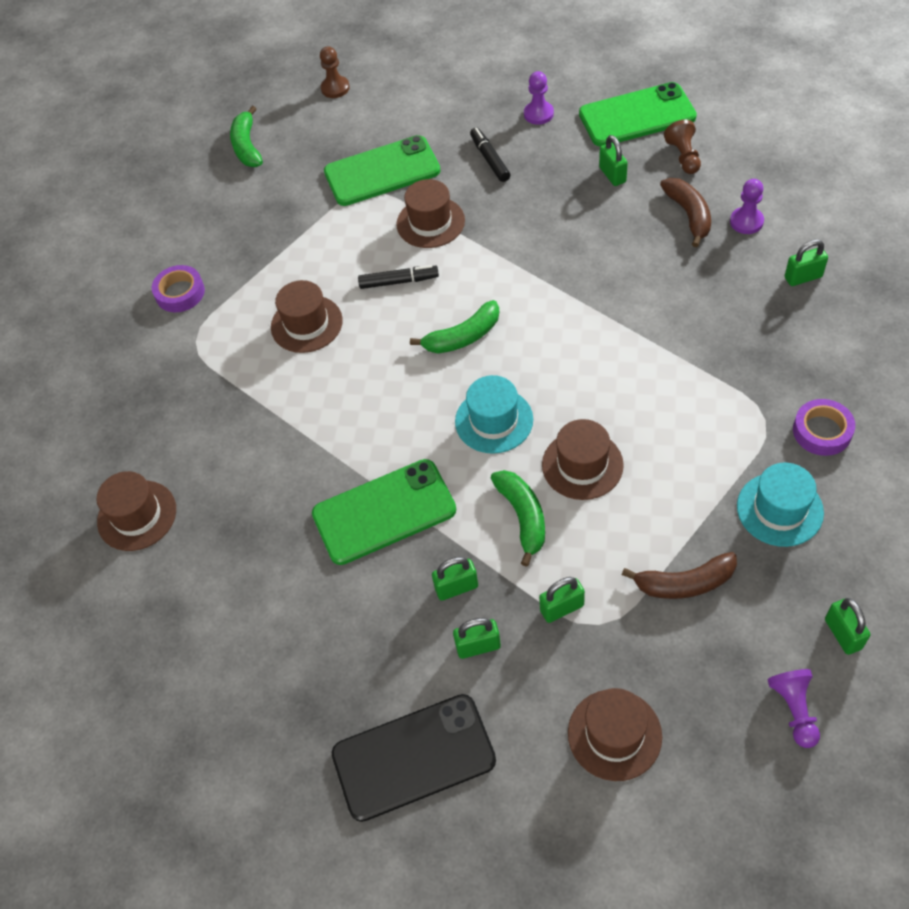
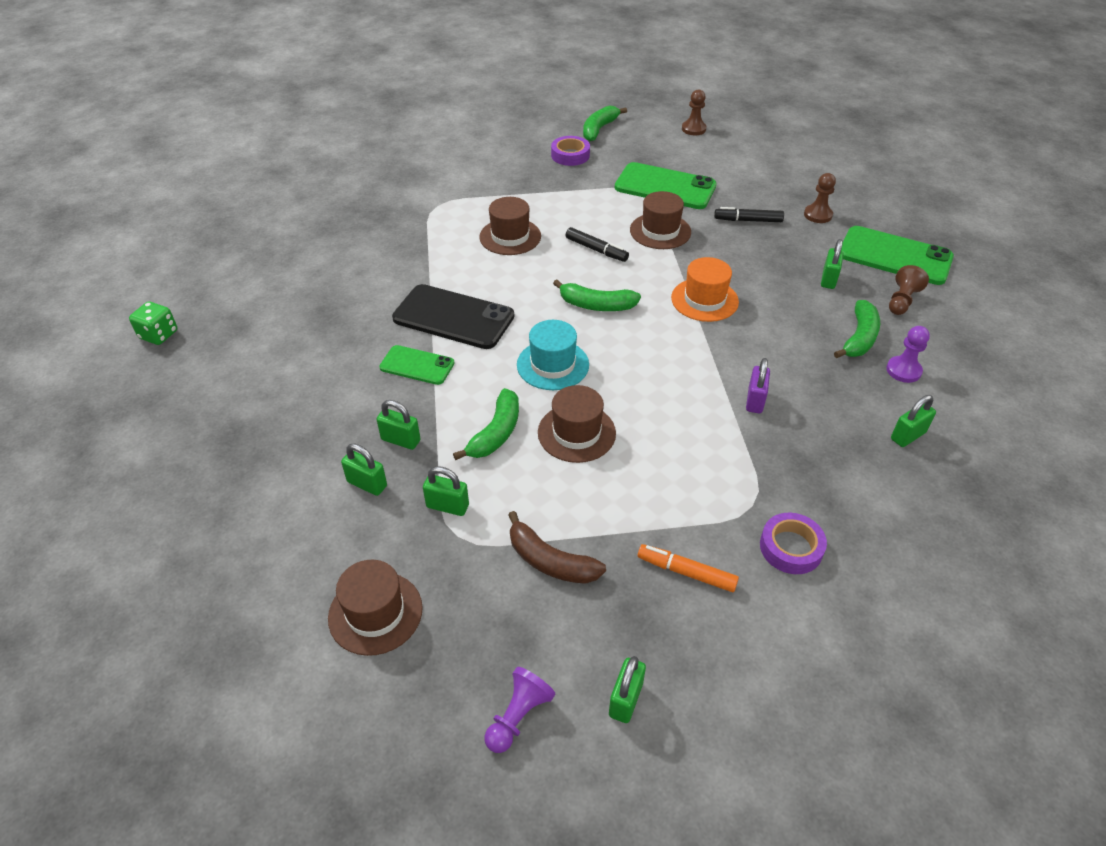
camera: 35 degrees right, 10 degrees down
brown hat [97,471,176,551] -> none
purple tape [152,265,205,312] -> purple tape moved to [551,136,590,166]
green phone [312,459,456,565] -> green phone [379,345,454,385], size x0.58
black phone [332,694,496,822] -> black phone moved to [392,284,514,349]
black marker [470,127,510,182] -> black marker turned 105 degrees counterclockwise [714,207,784,222]
purple pawn [524,71,554,125] -> brown pawn [804,173,836,223]
brown banana [660,178,711,247] -> green banana [834,300,880,358]
turquoise hat [737,463,824,547] -> orange marker [638,544,739,592]
green padlock [785,239,828,286] -> green padlock turned 60 degrees counterclockwise [891,395,936,447]
none -> green dice [129,302,177,345]
none -> orange hat [671,257,739,322]
none -> purple padlock [746,358,770,413]

